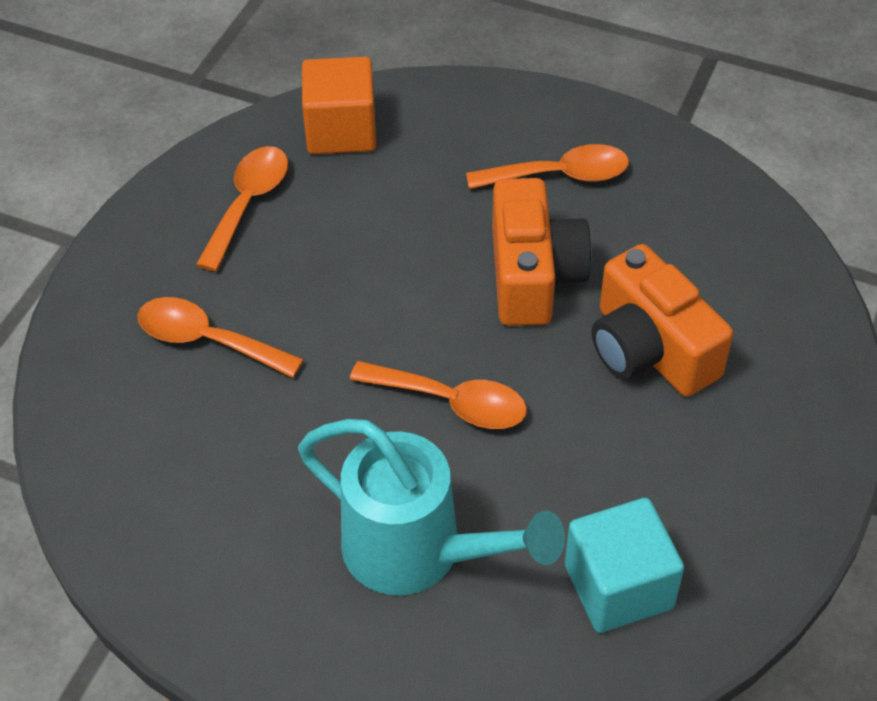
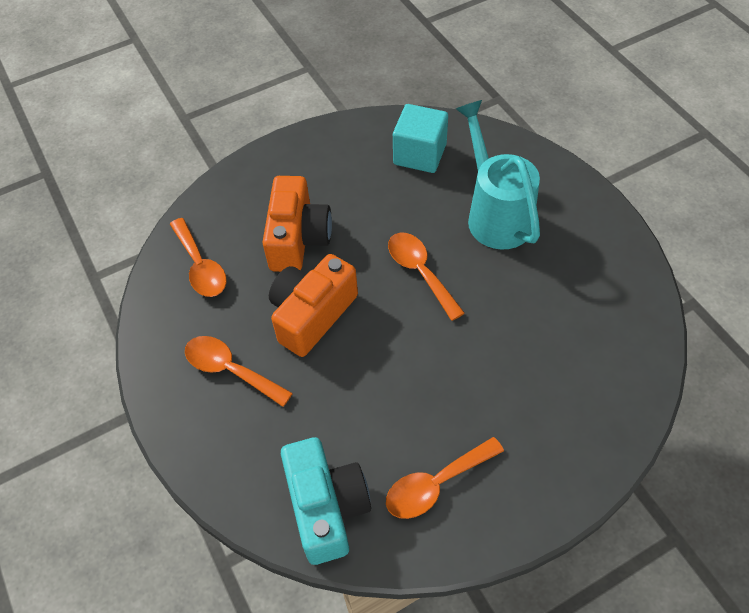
camera: 140 degrees left, 5 degrees up
orange spoon [137,297,304,378] -> orange spoon moved to [170,218,227,297]
orange cube [302,57,376,154] -> turquoise camera [281,437,371,565]

